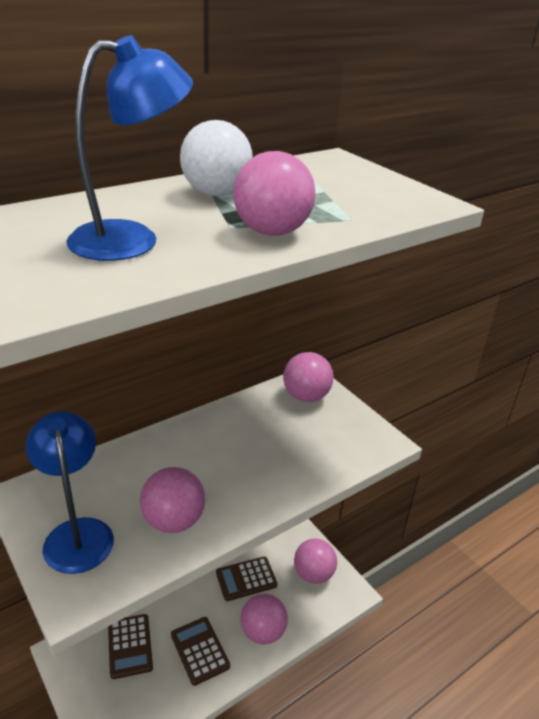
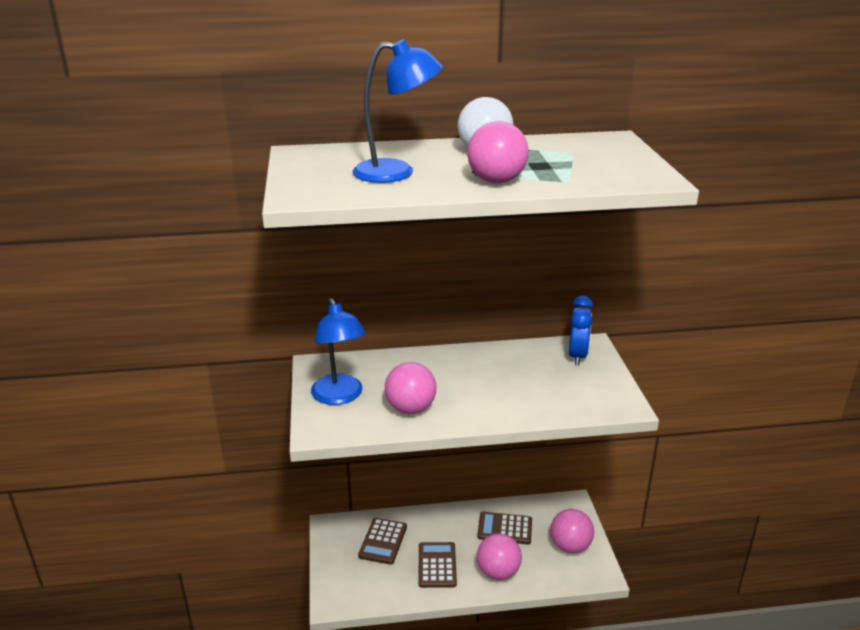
camera: 30 degrees right, 5 degrees down
blue lamp [25,411,114,574] -> blue lamp turned 150 degrees clockwise [311,298,366,405]
pink ball [283,352,334,402] -> blue clock [569,295,593,366]

